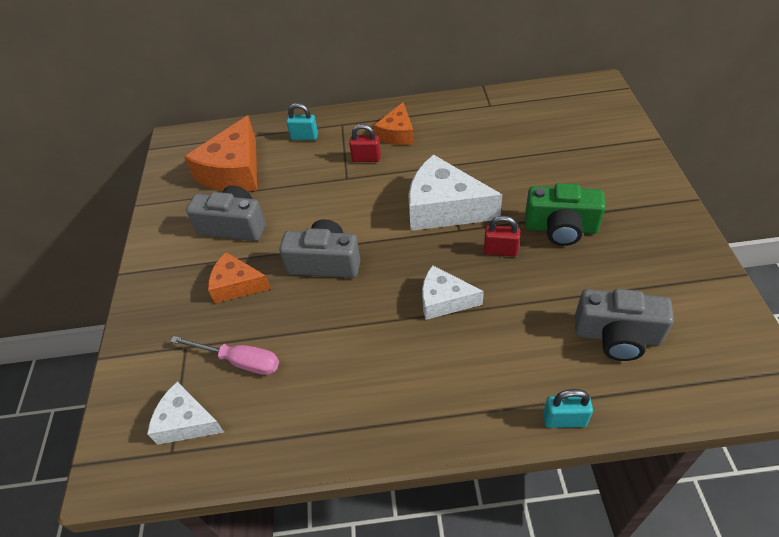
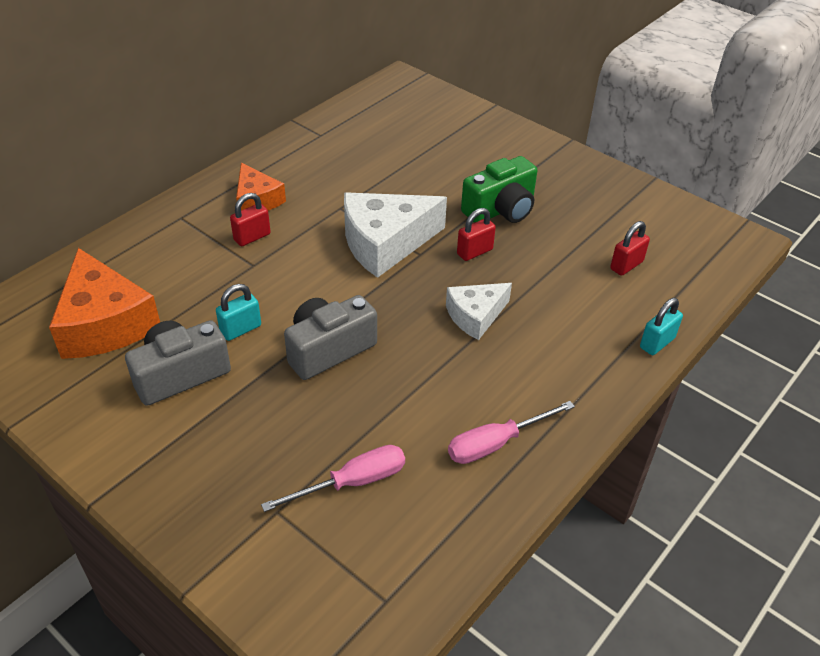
camera: 50 degrees left, 5 degrees down
white cheese [147,382,224,445] -> none
orange cheese [208,252,271,303] -> none
turquoise padlock [286,103,318,140] -> turquoise padlock moved to [216,284,261,341]
grey camera [575,289,674,361] -> red padlock [610,221,650,276]
none -> pink screwdriver [448,401,575,464]

